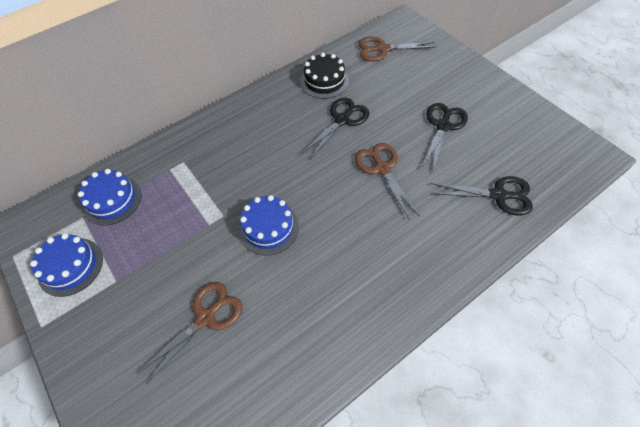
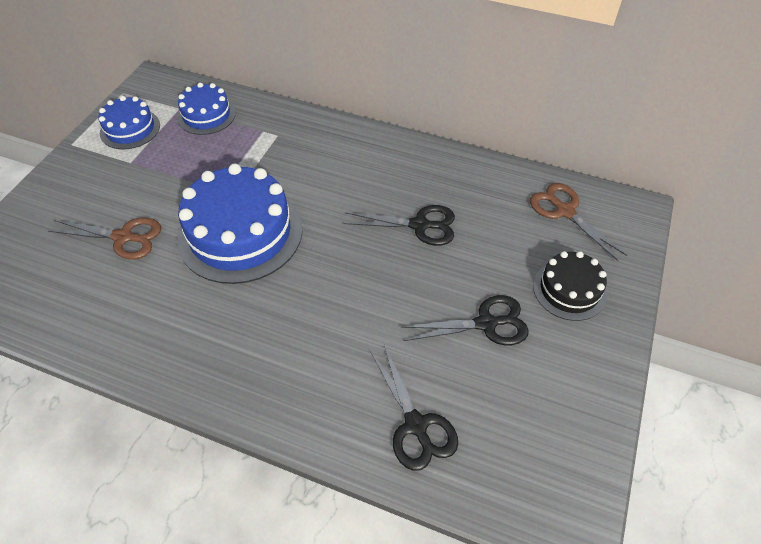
camera: 55 degrees right, 5 degrees down
blue cake [238,195,299,255] -> blue cake [177,164,303,284], size x1.84
black cake [300,53,349,99] -> black cake moved to [533,251,607,321]
brown scissors [355,143,420,220] -> none

